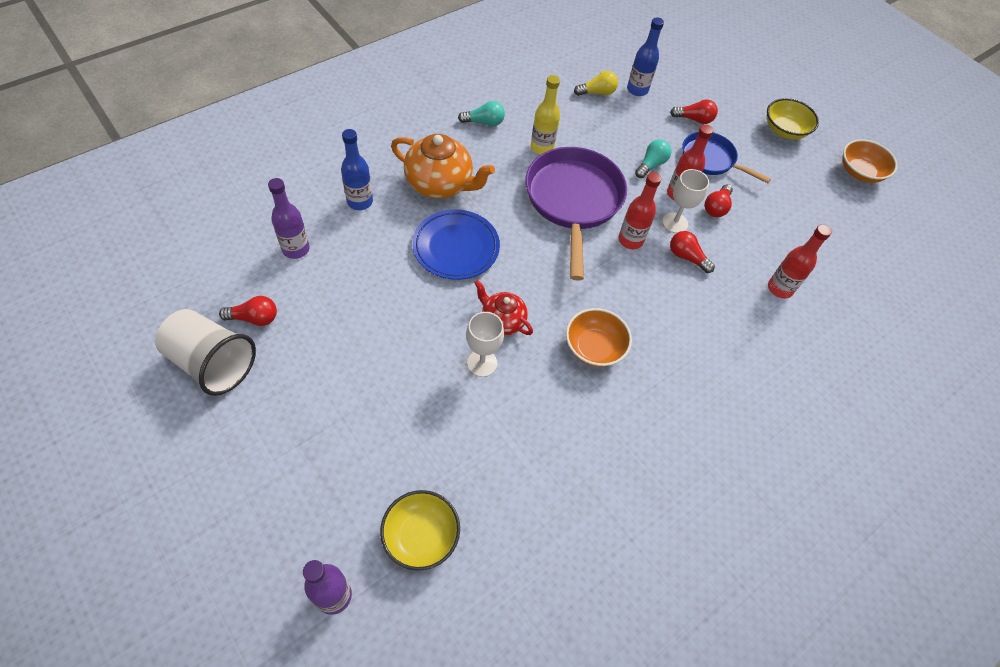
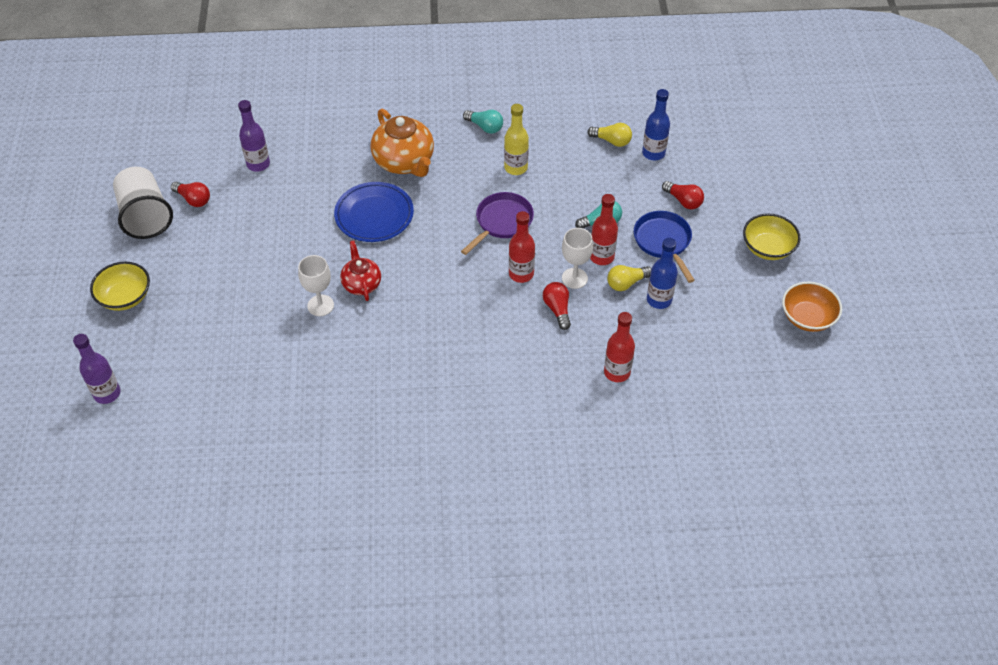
camera: 40 degrees right, 5 degrees down
blue bottle [341,129,373,210] -> blue bottle moved to [647,238,678,309]
yellow bowl [380,490,460,571] -> yellow bowl moved to [90,262,150,311]
purple pan [525,147,627,281] -> purple pan [461,192,534,255], size x0.58
orange bowl [566,308,632,367] -> none
red light bulb [705,184,733,217] -> yellow light bulb [607,265,652,291]

